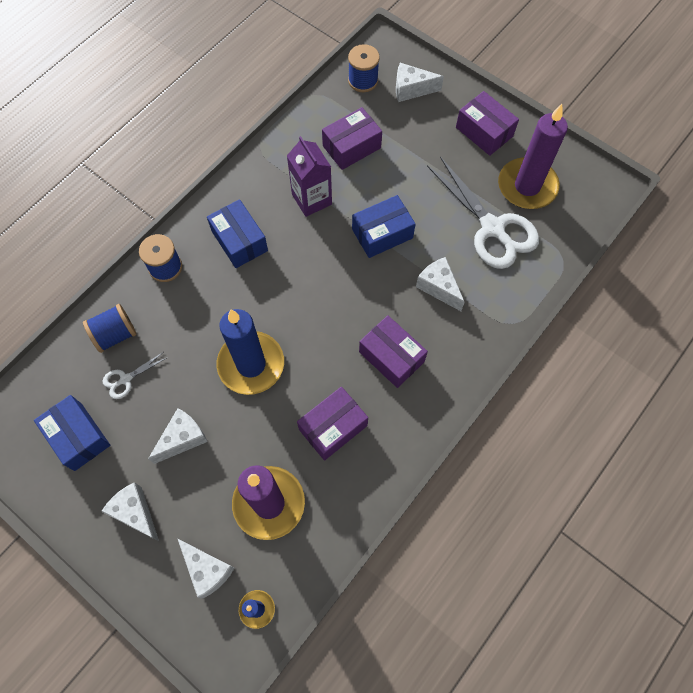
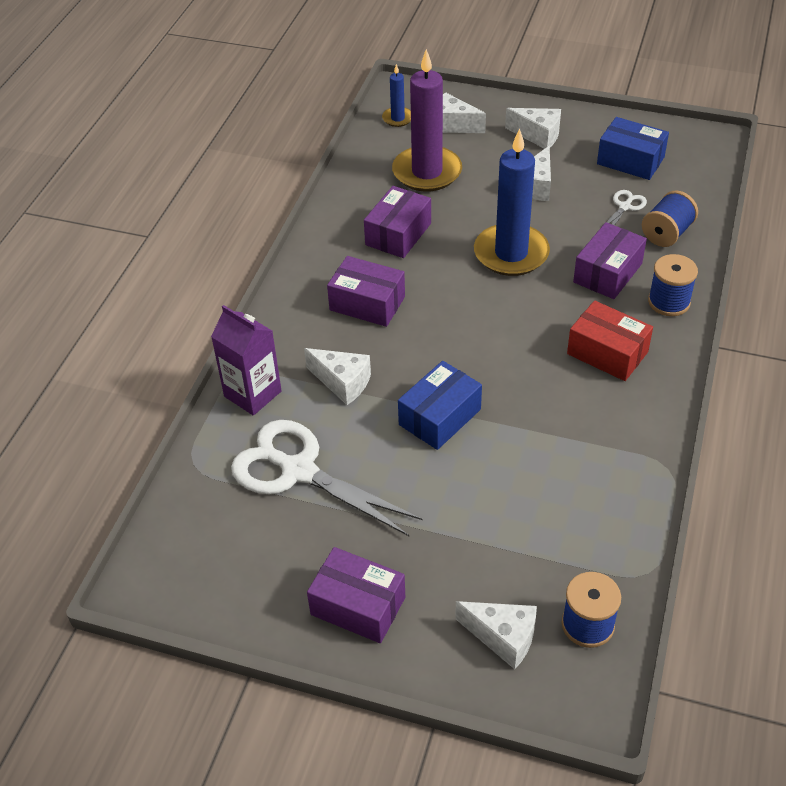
camera: 160 degrees right, 20 degrees down
blue box [207,199,268,268] -> red box [567,301,653,381]
purple carton [287,136,332,217] -> purple carton moved to [211,305,282,416]
purple box [322,107,382,170] -> purple box moved to [573,222,647,299]
white cheese [396,63,444,102] -> white cheese turned 45 degrees clockwise [455,601,537,669]
purple candle [498,104,568,209] -> none

